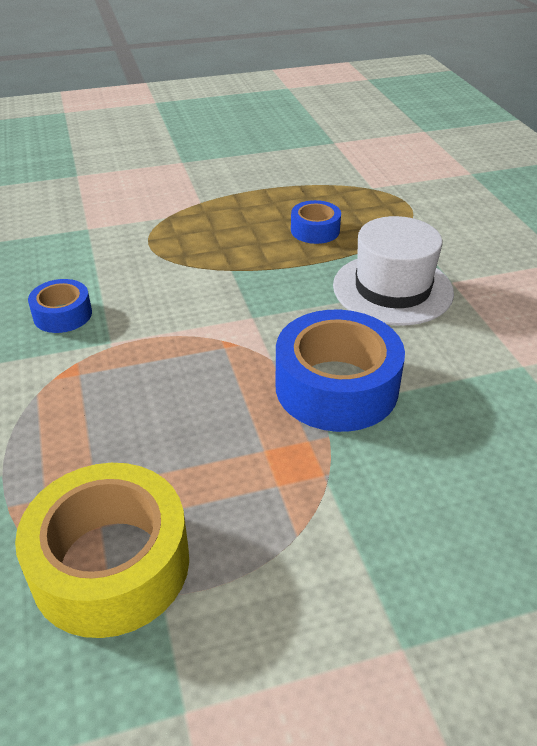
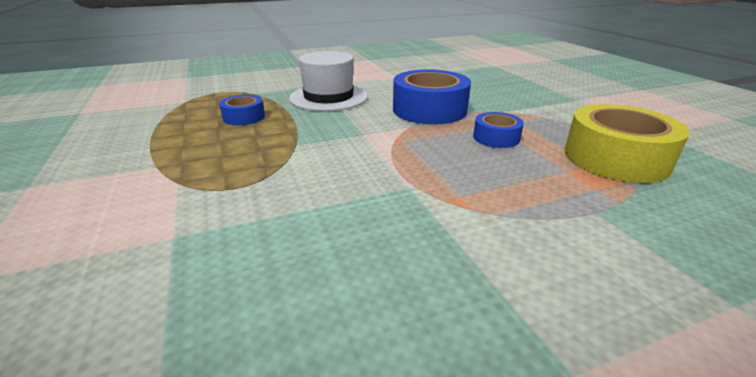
camera: 95 degrees left, 10 degrees down
blue tape [28,279,92,333] -> blue tape moved to [473,112,524,148]

